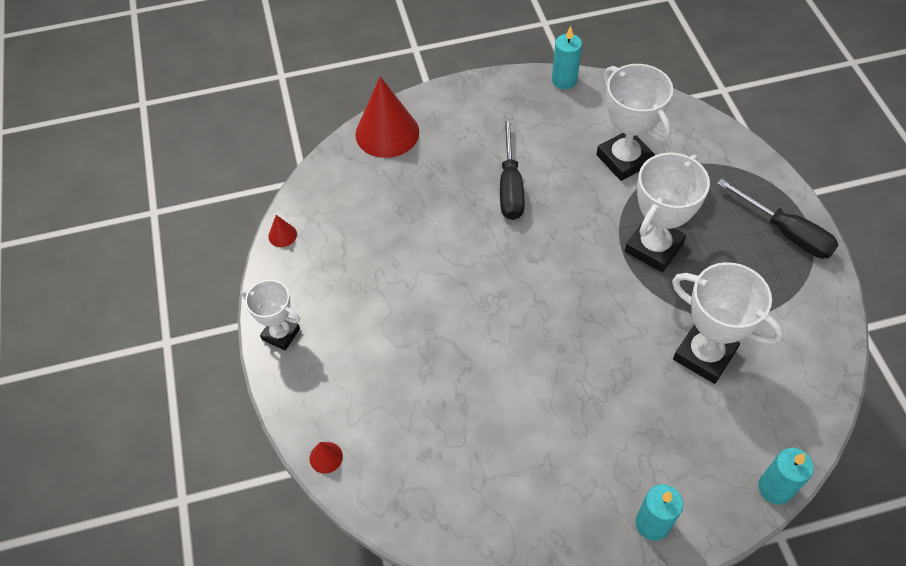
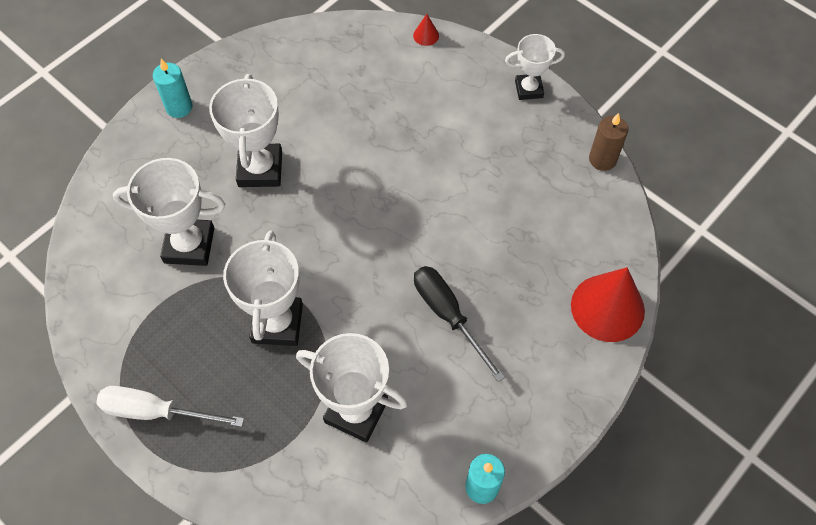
camera: 145 degrees right, 5 degrees up
red cone [268,215,297,247] -> brown candle [589,113,628,171]
black screwdriver [717,179,838,258] -> white screwdriver [96,386,244,427]
turquoise candle [758,448,814,505] -> none
none -> white trophy [209,74,282,187]

